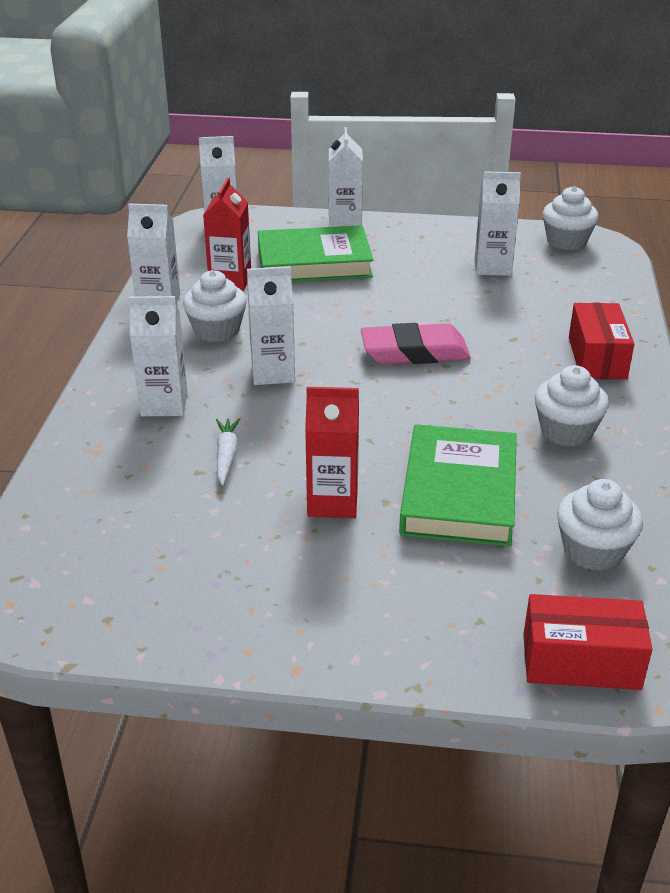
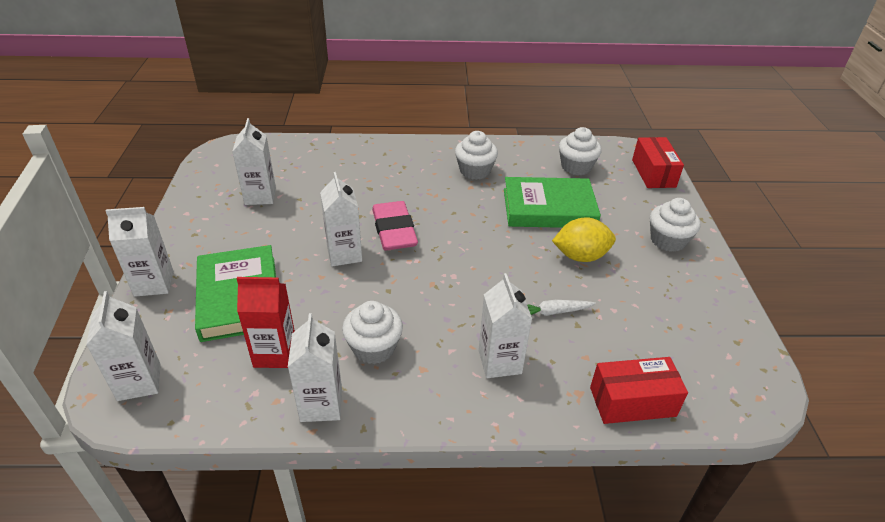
camera: 100 degrees left, 5 degrees up
white carton [247,266,295,385] -> white carton moved to [320,172,362,266]
red carton [305,387,359,518] -> yellow lemon [552,217,616,262]
white cupcake [543,186,599,250] -> white cupcake moved to [650,198,701,252]
red box [569,303,634,380] -> red box moved to [590,357,688,424]

